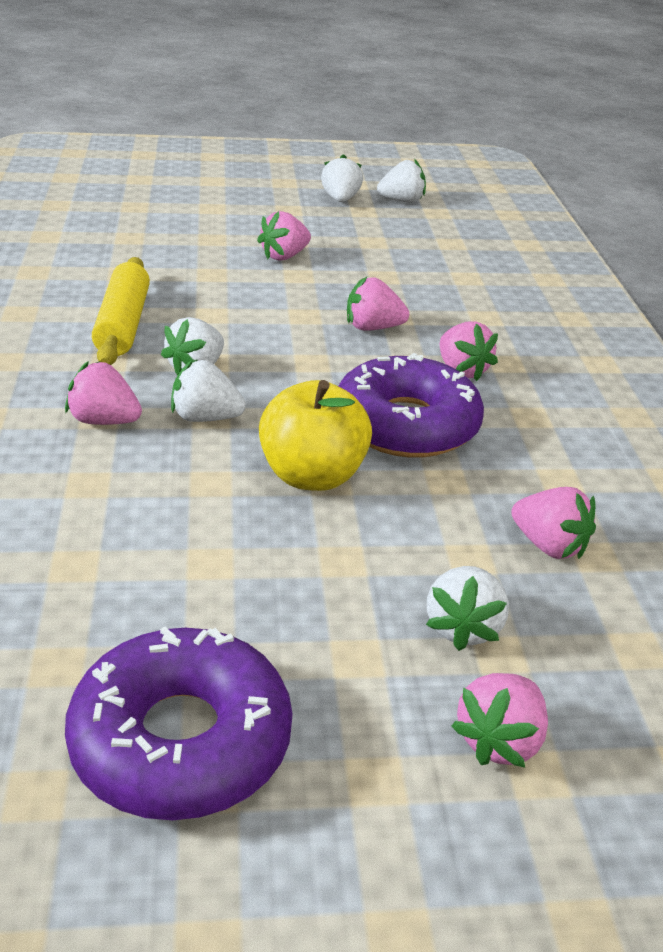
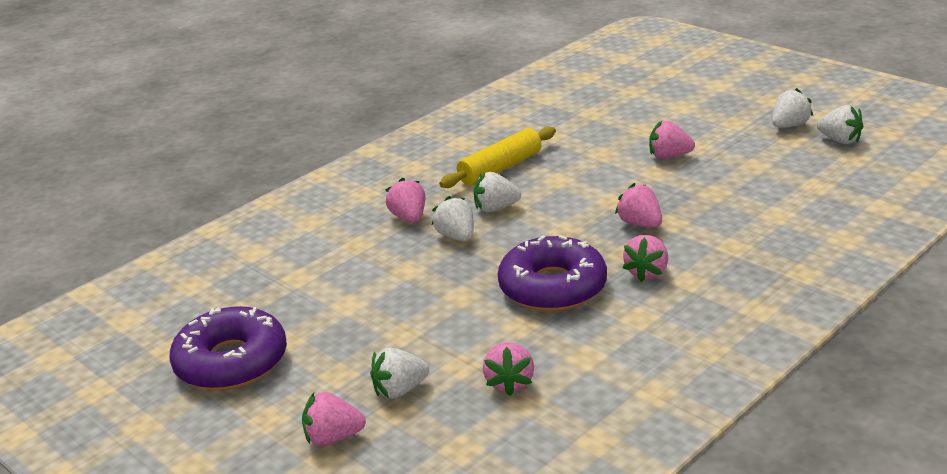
camera: 55 degrees right, 5 degrees down
yellow apple [259,380,372,491] -> none

